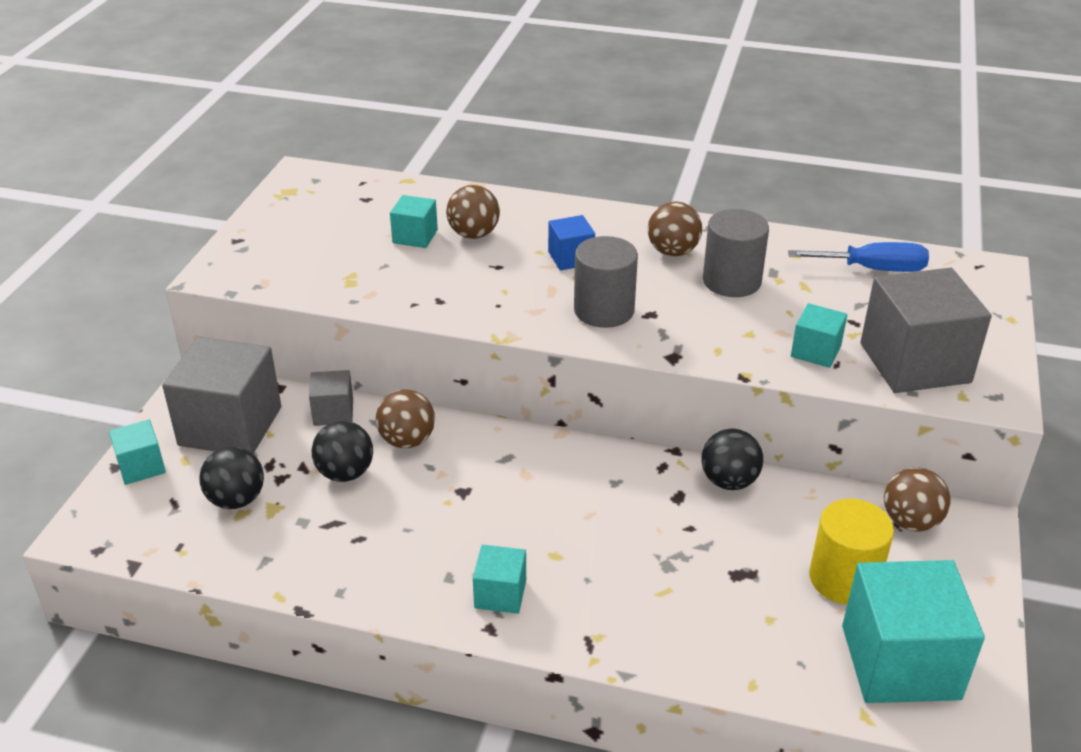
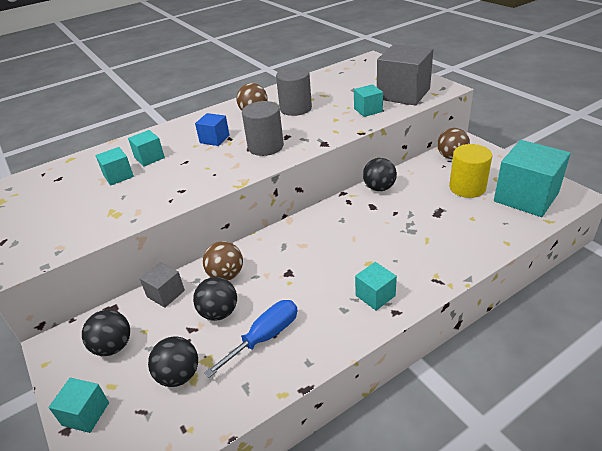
camera: 45 degrees left, 0 degrees up
grey cube [162,337,281,454] -> black ball [82,310,130,356]
brown ball [446,185,500,239] -> turquoise cube [128,130,165,166]
blue screwdriver [788,242,929,272] -> blue screwdriver moved to [204,300,297,378]

